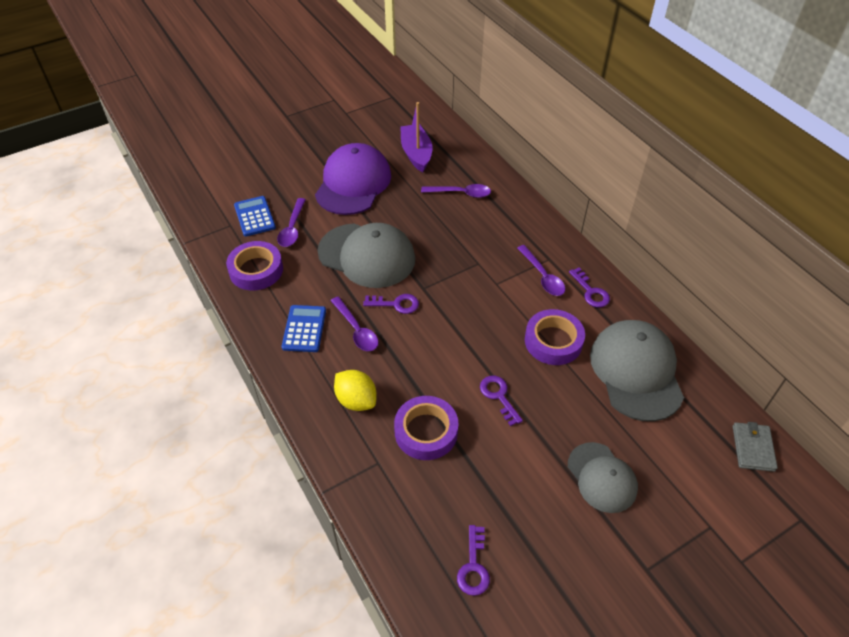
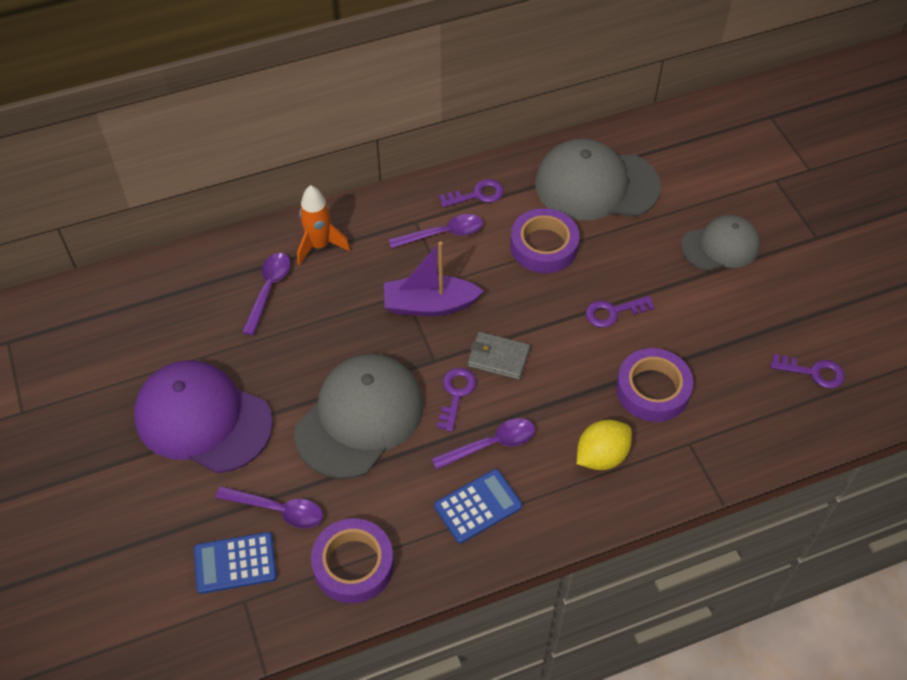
camera: 80 degrees left, 5 degrees up
blue calculator [282,305,326,352] -> blue calculator turned 135 degrees clockwise [434,469,522,543]
purple boat [400,102,433,172] -> purple boat moved to [384,241,483,316]
grey wallet [733,422,778,472] -> grey wallet moved to [468,332,530,380]
none -> orange rocket [297,185,350,265]

